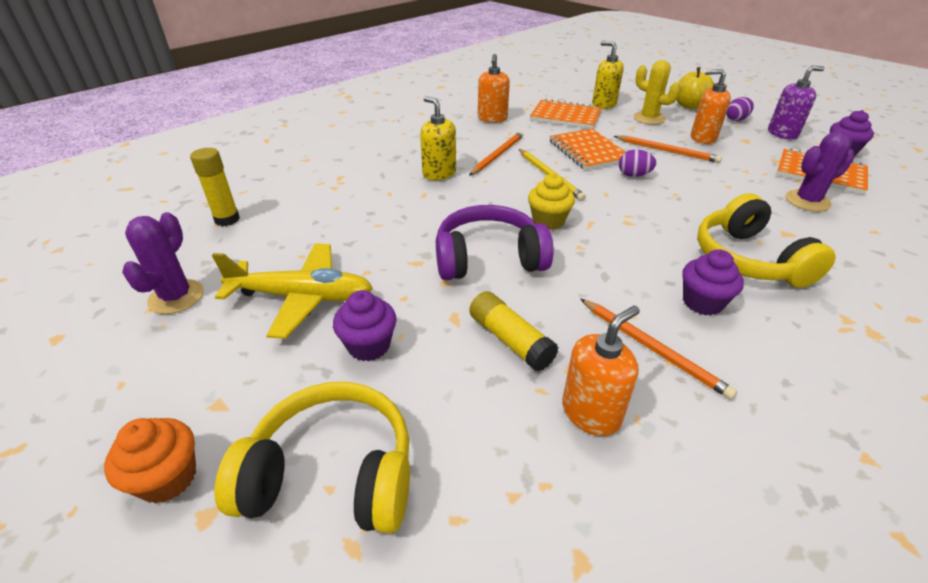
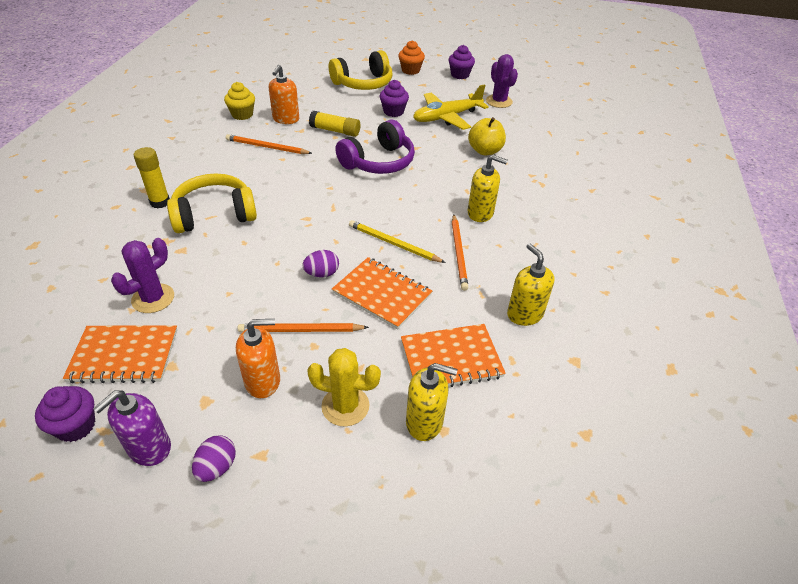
camera: 145 degrees right, 5 degrees up
yellow glue stick [190,148,240,226] -> yellow glue stick moved to [134,147,170,208]
orange soap dispenser [478,54,510,123] -> yellow soap dispenser [507,243,554,326]
yellow cupcake [528,173,575,230] -> yellow cupcake moved to [224,82,255,120]
yellow apple [677,67,714,109] -> yellow apple moved to [468,117,506,155]
purple cupcake [682,249,744,316] -> purple cupcake moved to [449,45,475,79]
yellow headphones [697,193,836,288] -> yellow headphones turned 60 degrees counterclockwise [167,173,257,233]

